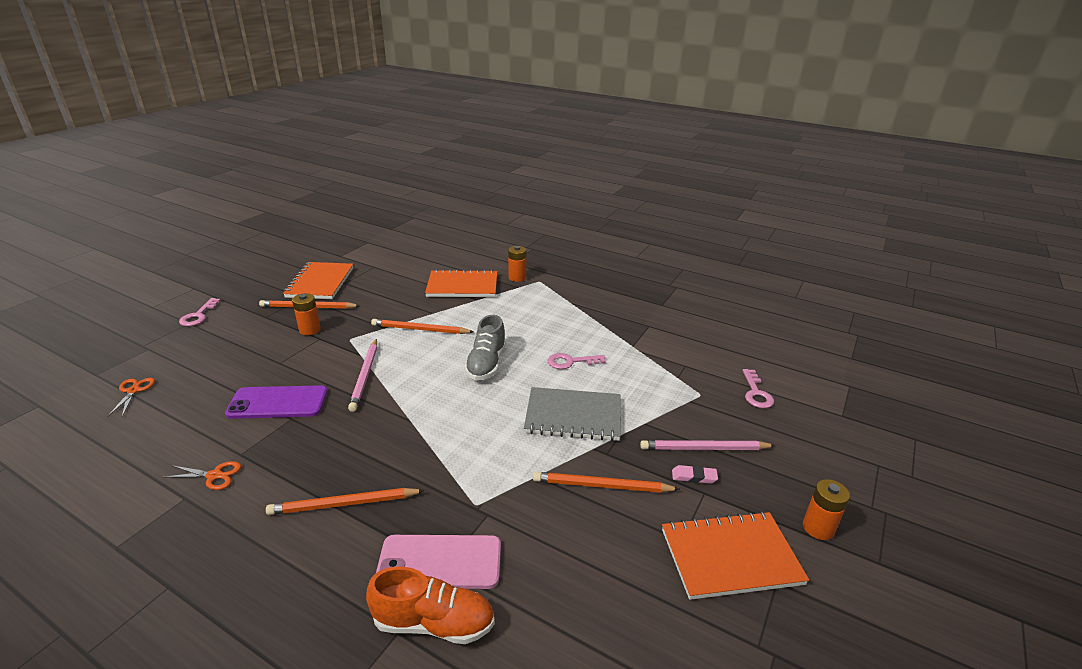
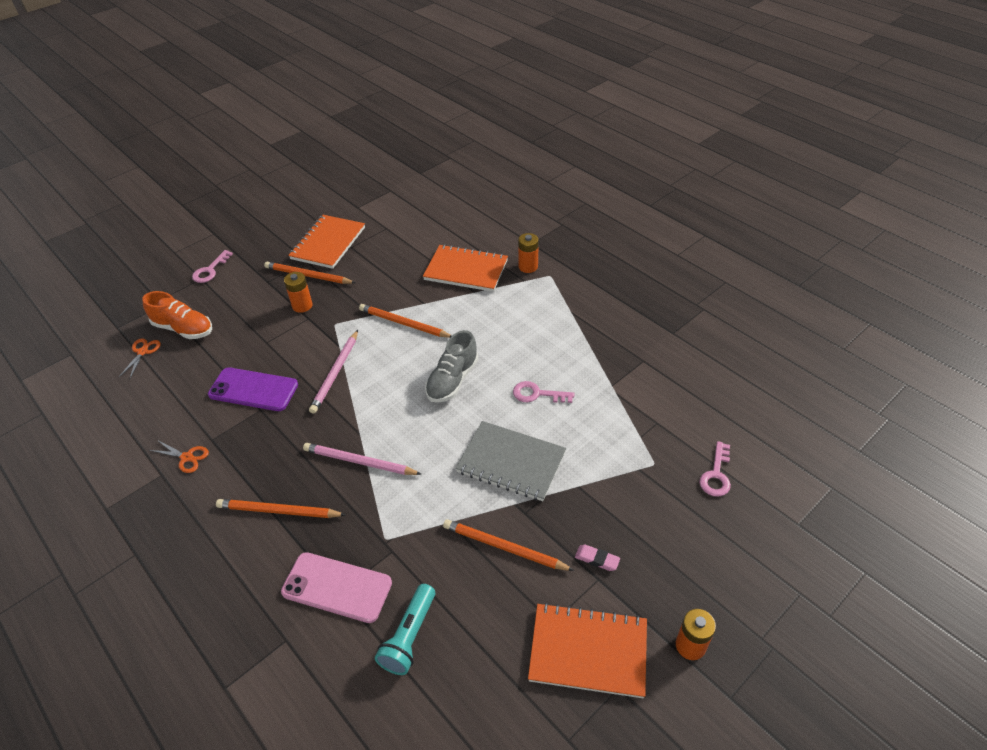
camera: 20 degrees right, 15 degrees up
orange shoe [366,567,495,644] -> orange shoe moved to [142,291,212,339]
pink pencil [640,440,776,450] -> pink pencil moved to [303,443,421,475]
none -> turquoise flashlight [375,584,435,675]

